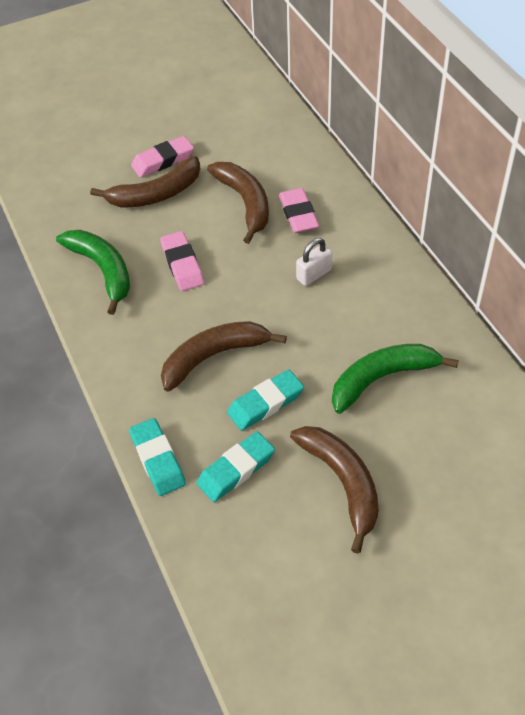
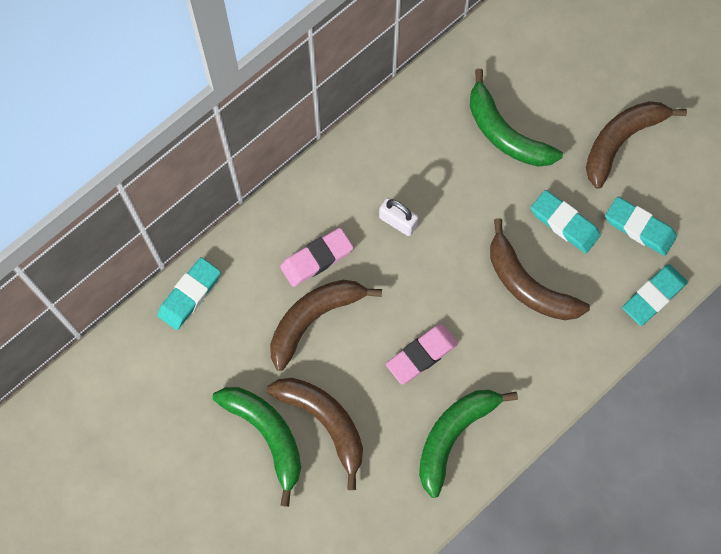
camera: 110 degrees left, 20 degrees up
pink eraser [131,136,194,177] -> green banana [213,387,301,507]
none -> turquoise eraser [157,257,221,330]

